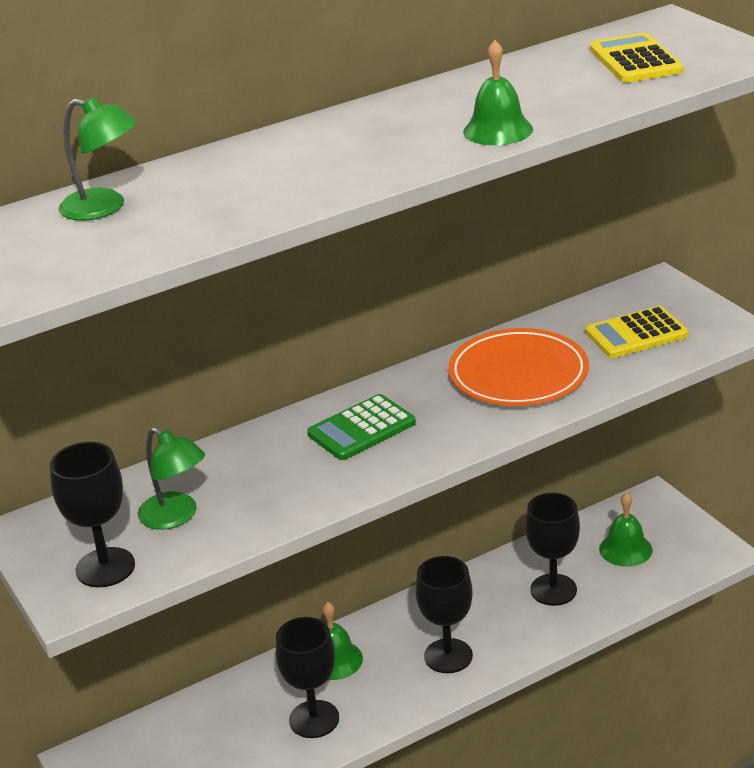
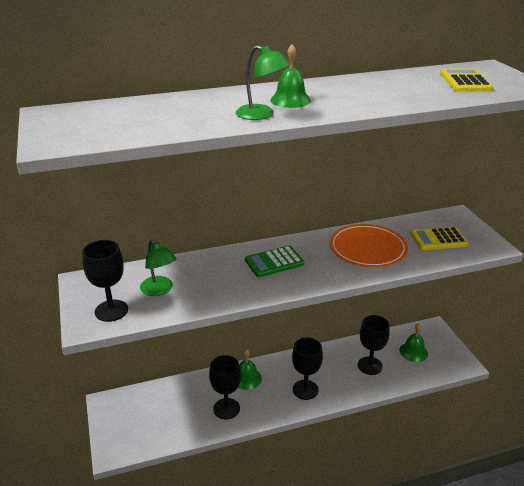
camera: 10 degrees right, 0 degrees up
green lamp [58,97,137,221] -> green lamp moved to [236,45,291,120]
green bell [463,40,533,145] -> green bell moved to [270,44,311,108]

